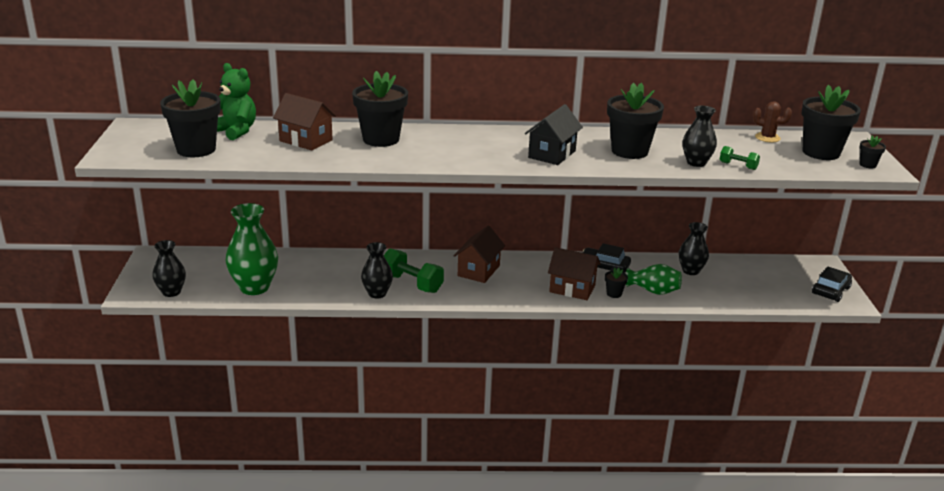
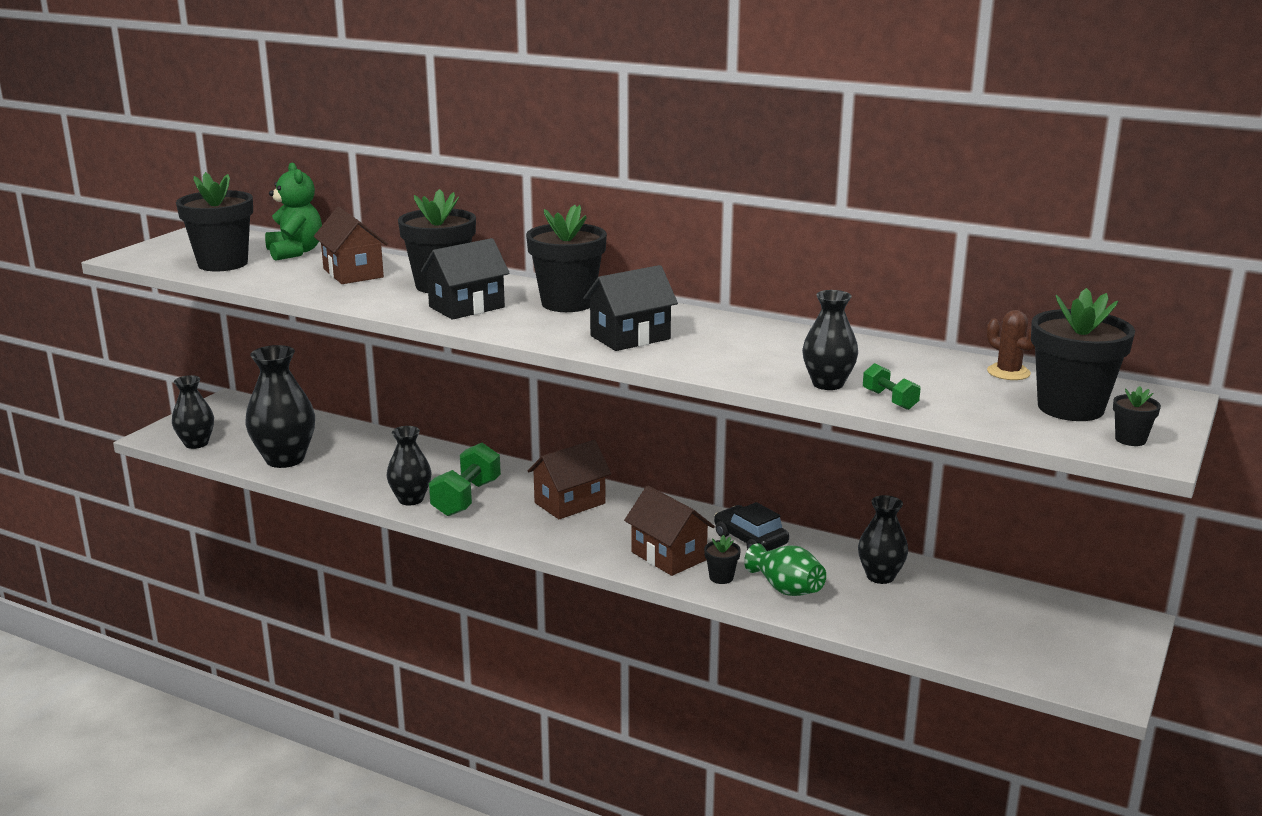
camera: 30 degrees right, 5 degrees down
green vase [226,203,278,295] -> black vase [245,345,315,468]
green dumbbell [384,248,444,293] -> green dumbbell turned 45 degrees clockwise [429,443,501,517]
black flower pot [607,83,664,159] -> black flower pot moved to [526,205,607,312]
black car [812,267,852,302] -> none
none -> black house [421,238,510,320]

